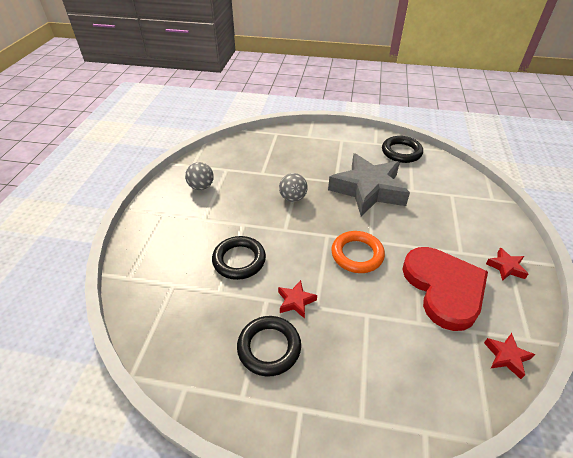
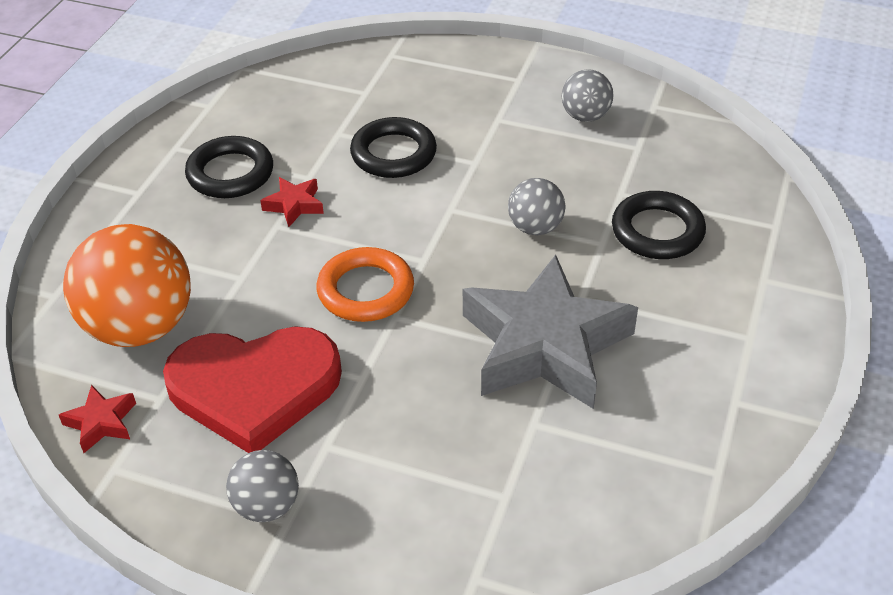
camera: 100 degrees right, 0 degrees up
black ring [382,136,423,163] -> black ring moved to [612,191,706,259]
red star [486,247,528,281] -> grey ball [226,450,299,522]
none -> orange ball [63,224,191,347]

